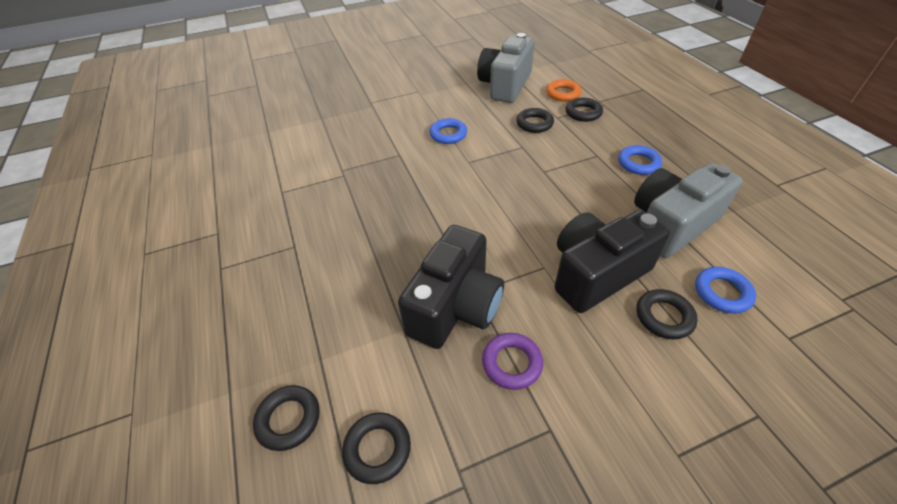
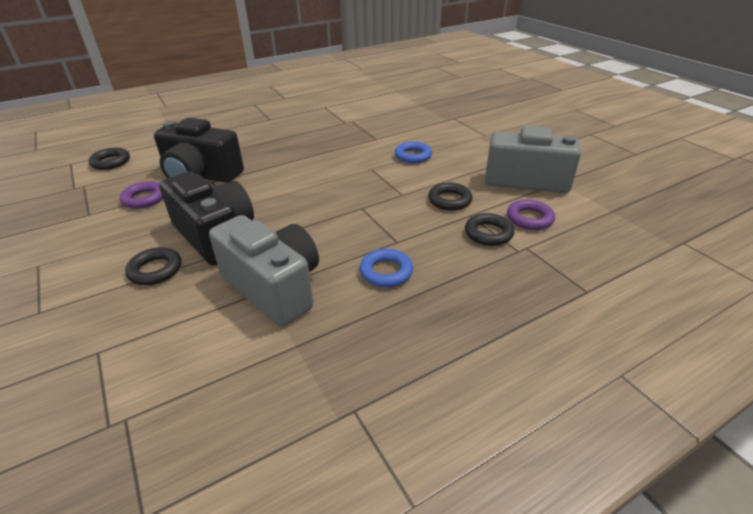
camera: 80 degrees right, 10 degrees down
black ring [253,385,320,451] -> none
orange ring [546,79,581,101] -> purple ring [507,199,555,230]
blue ring [695,267,756,314] -> none

